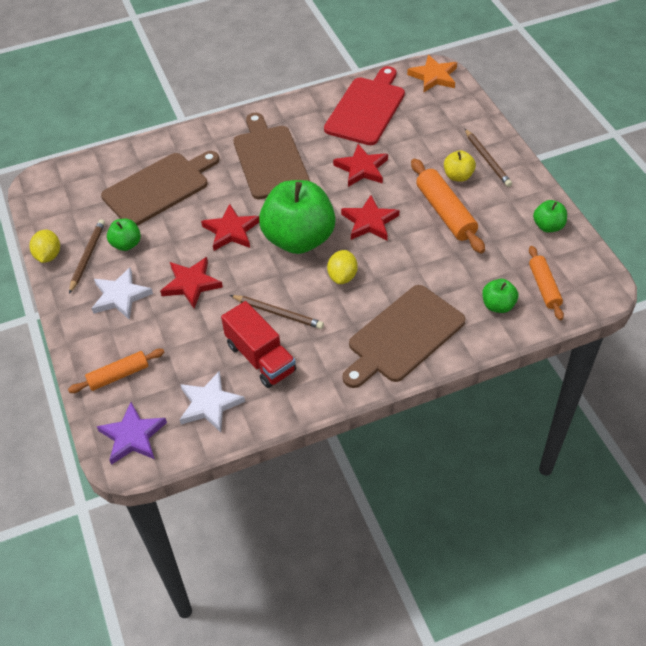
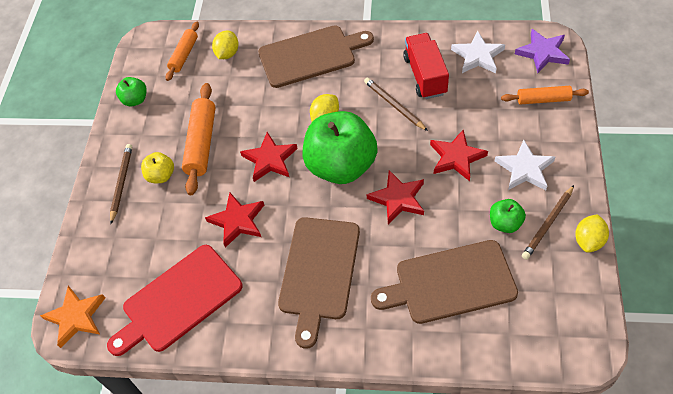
camera: 150 degrees left, 5 degrees up
green apple [482,279,518,313] -> yellow lemon [212,31,239,59]

